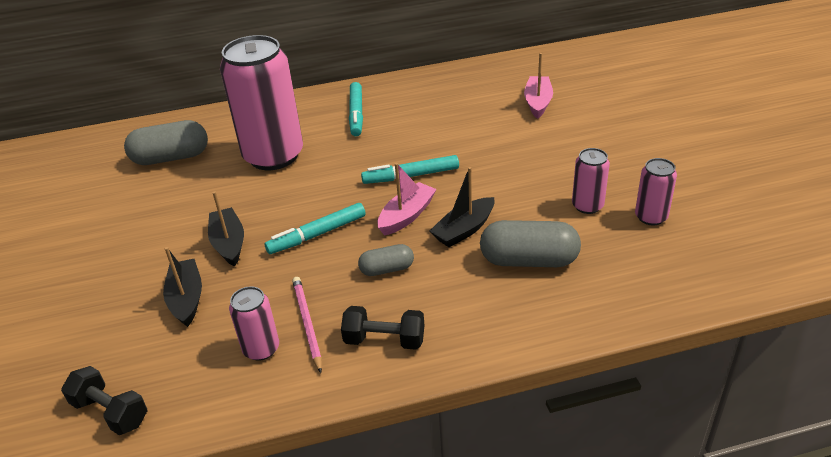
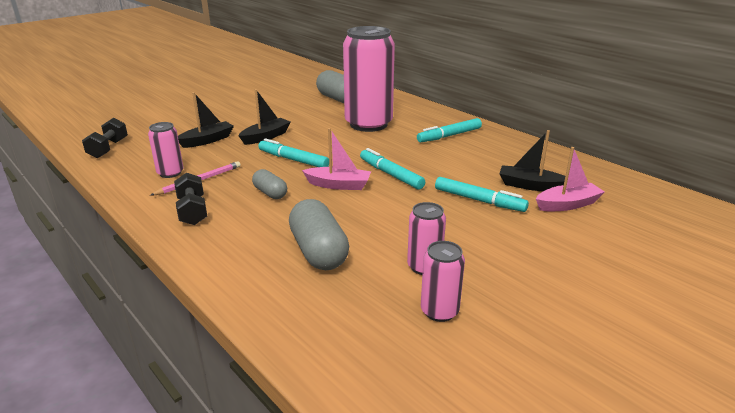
camera: 60 degrees right, 10 degrees down
black boat [430,167,495,247] -> black boat moved to [499,130,565,191]
none -> turquoise marker [435,177,529,212]

